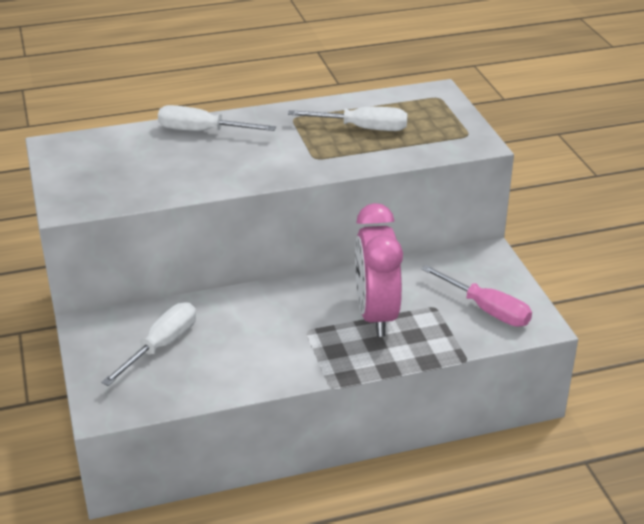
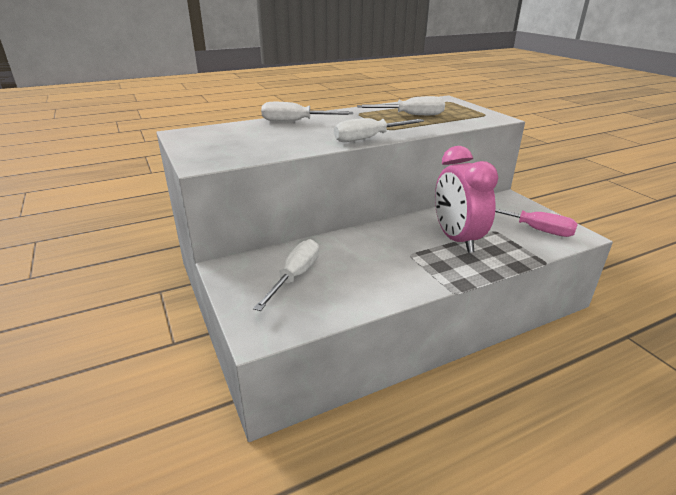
camera: 10 degrees left, 5 degrees down
none -> white screwdriver [334,118,424,142]

